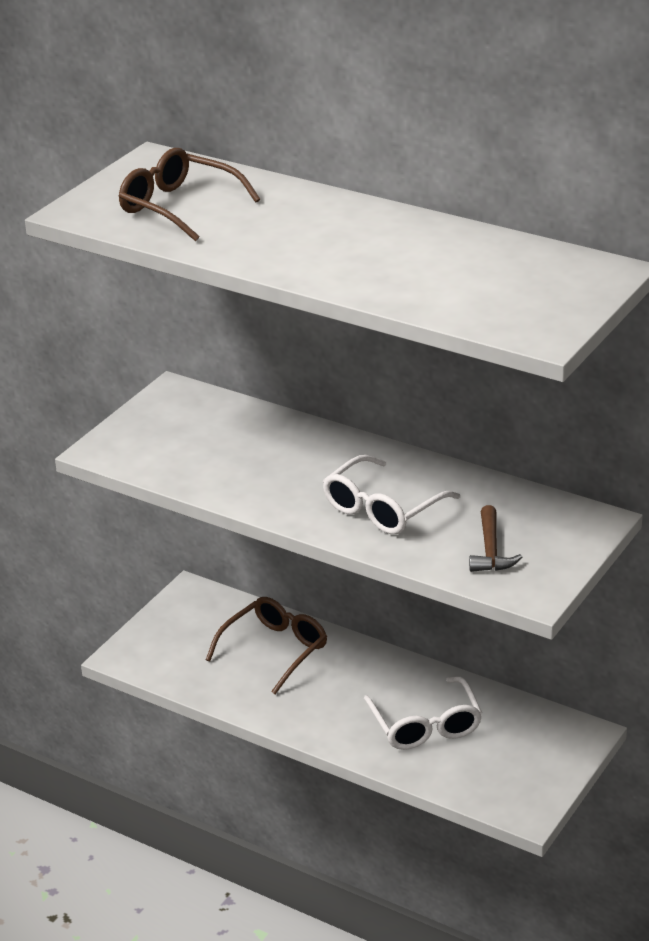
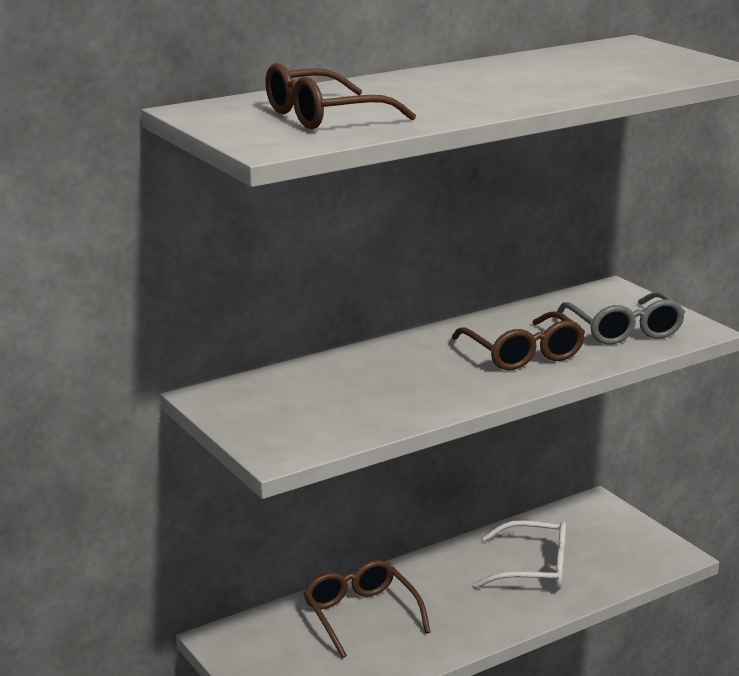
camera: 65 degrees left, 10 degrees down
white glasses [323,455,460,534] -> brown glasses [452,311,585,370]
brown hammer [469,505,522,572] -> grey glasses [557,292,685,344]

